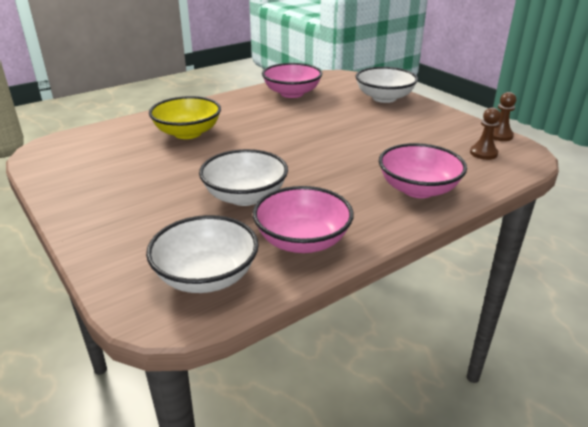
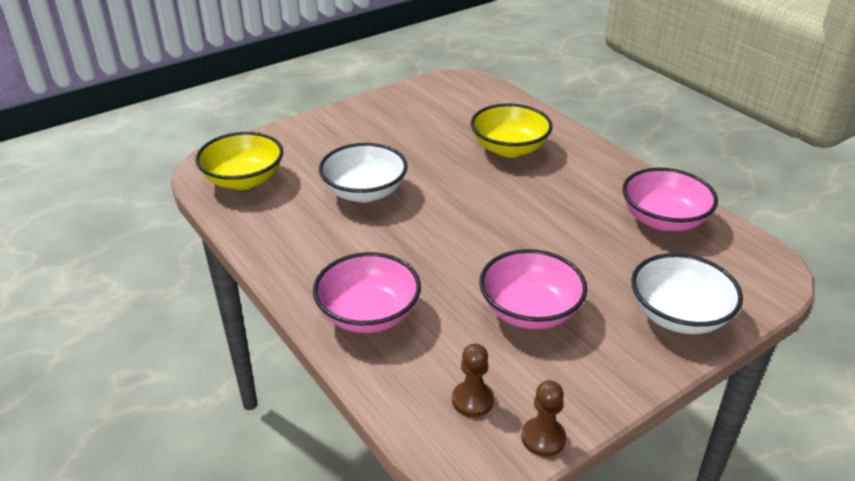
camera: 90 degrees right, 5 degrees up
white bowl [146,215,259,293] -> yellow bowl [195,132,283,190]
pink bowl [253,186,354,253] -> pink bowl moved to [479,249,587,329]

